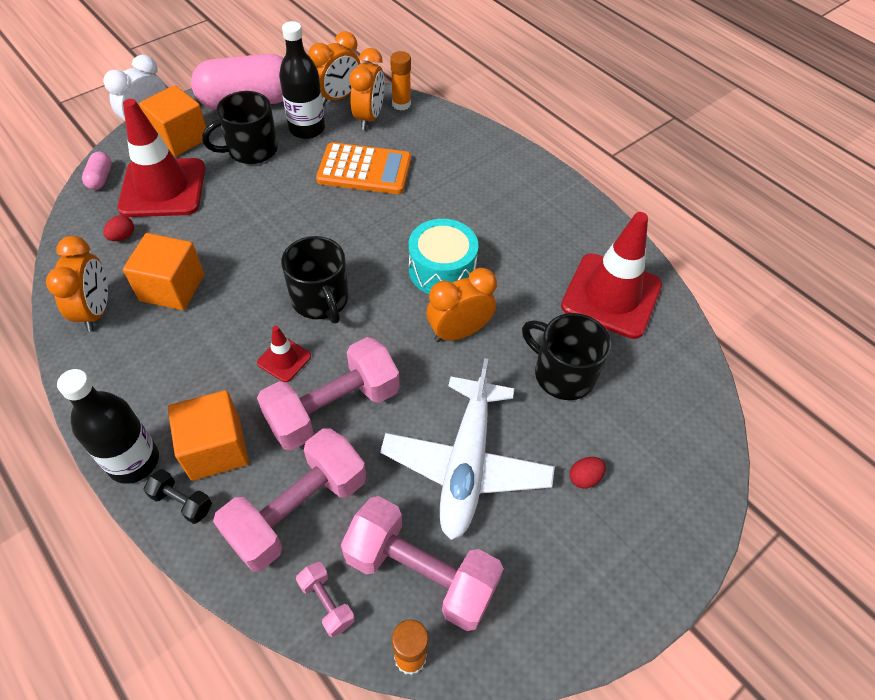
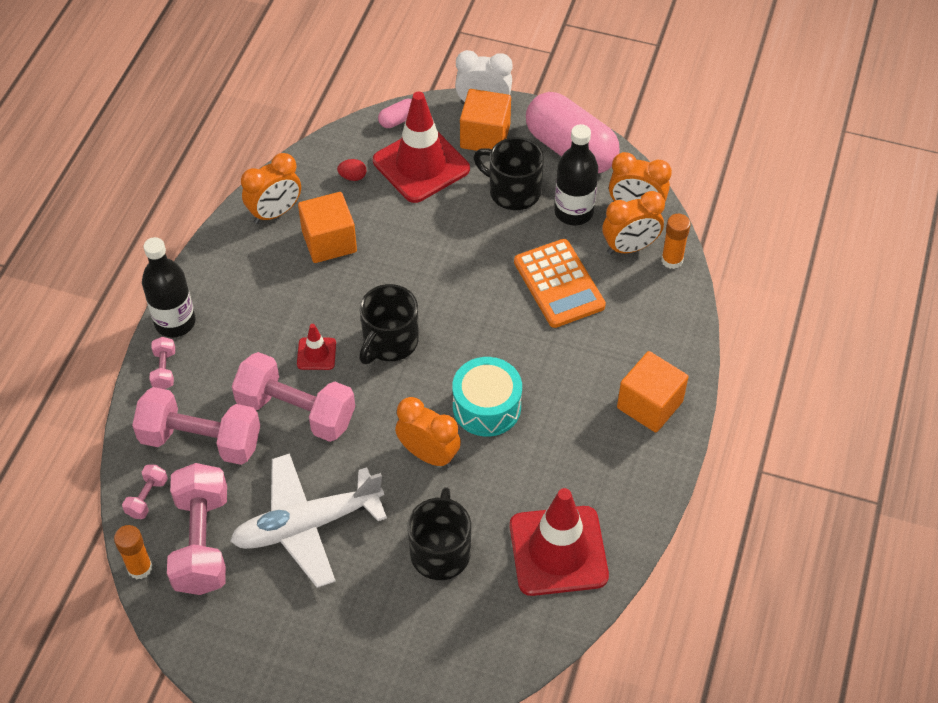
camera: 60 degrees right, 0 degrees up
black dumbbell [143,469,212,524] -> pink dumbbell [149,337,175,389]
orange cube [168,390,249,481] -> orange cube moved to [617,351,688,433]
red egg [570,457,606,489] -> none

